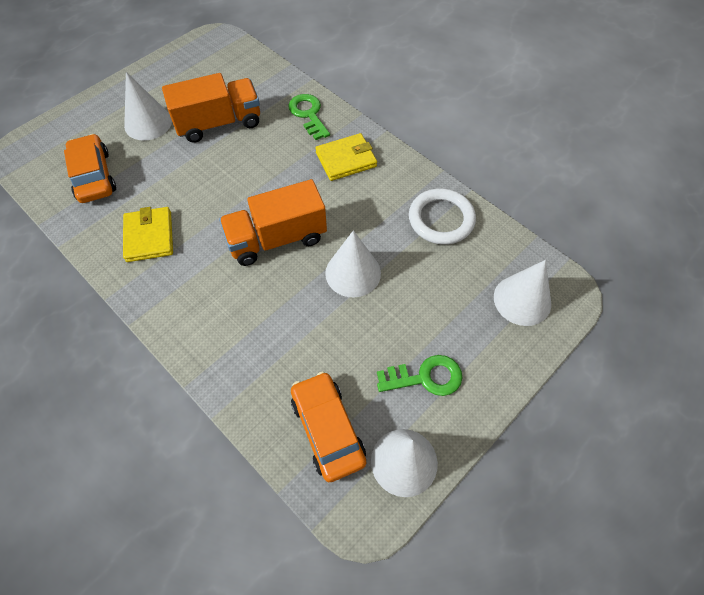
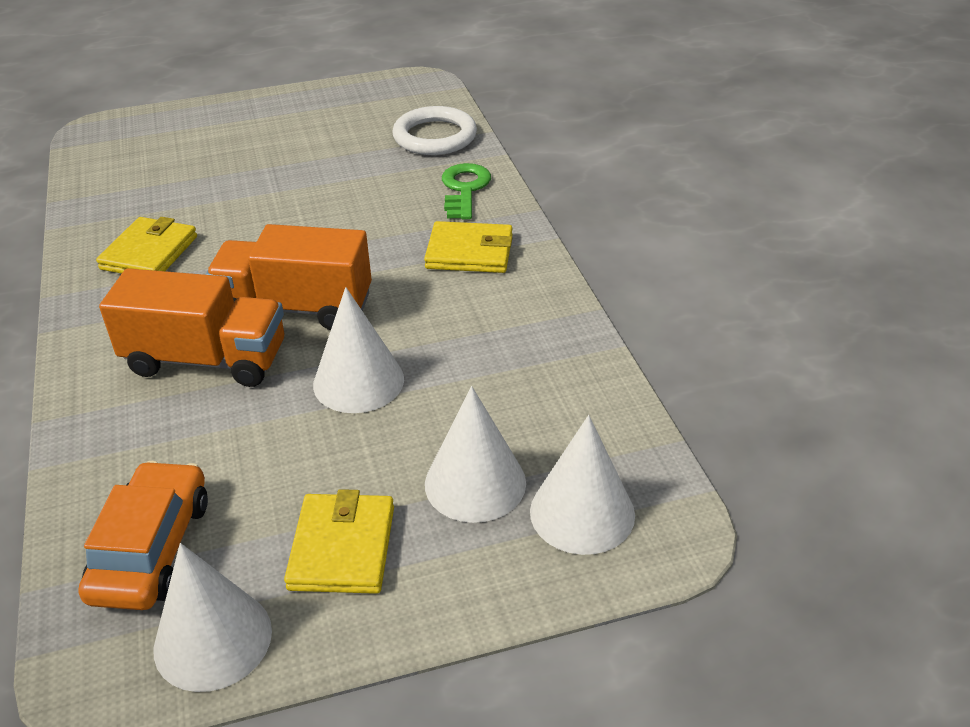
camera: 30 degrees right, 20 degrees down
orange car [64,134,116,203] -> none
white cone [124,72,172,141] -> white cone moved to [425,386,526,523]
orange truck [162,73,260,143] -> orange truck moved to [99,268,284,387]
green key [377,355,462,396] -> yellow wallet [284,489,394,594]
white ring [409,188,476,245] -> white ring moved to [392,106,477,155]

